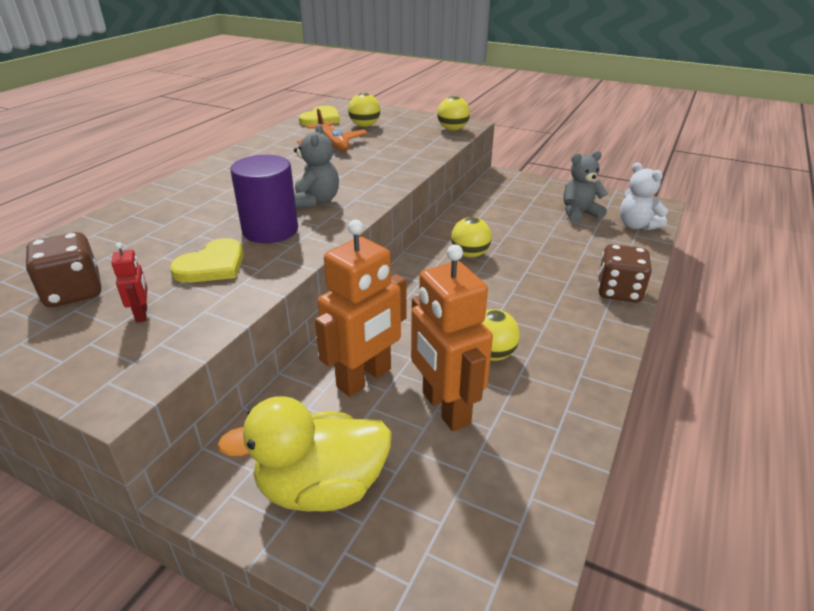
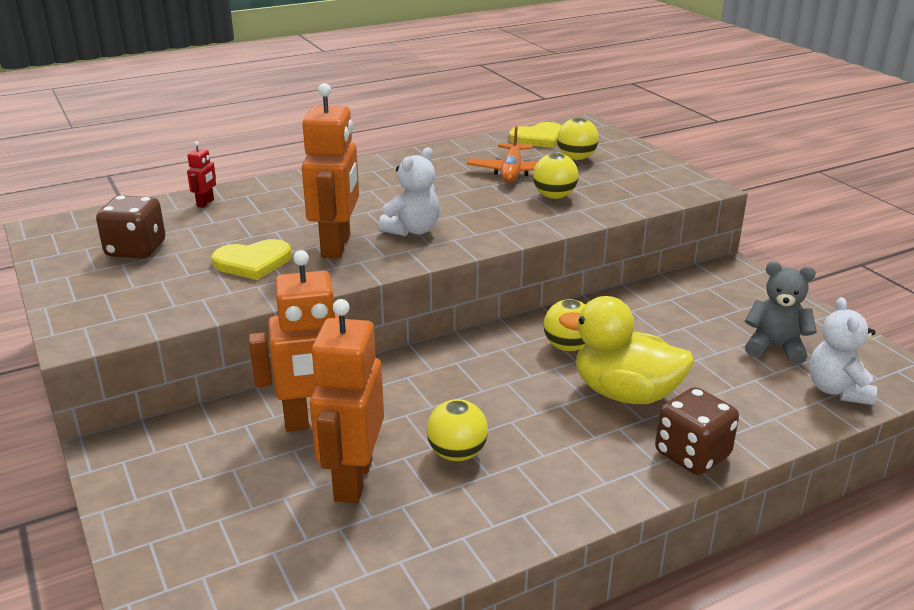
camera: 35 degrees right, 5 degrees down
red robot [111,242,148,323] -> red robot moved to [187,141,216,208]
yellow duck [217,396,392,512] -> yellow duck moved to [559,296,694,404]
purple cylinder [230,155,298,243] -> orange robot [302,83,359,258]
grey teddy bear [294,124,339,209] -> white teddy bear [378,148,440,236]
yellow ball [437,96,470,130] -> yellow ball moved to [533,153,579,199]

